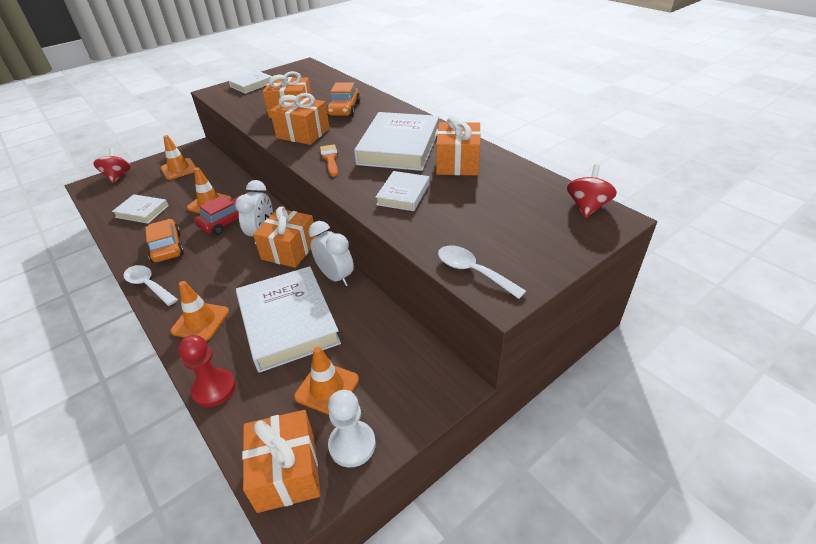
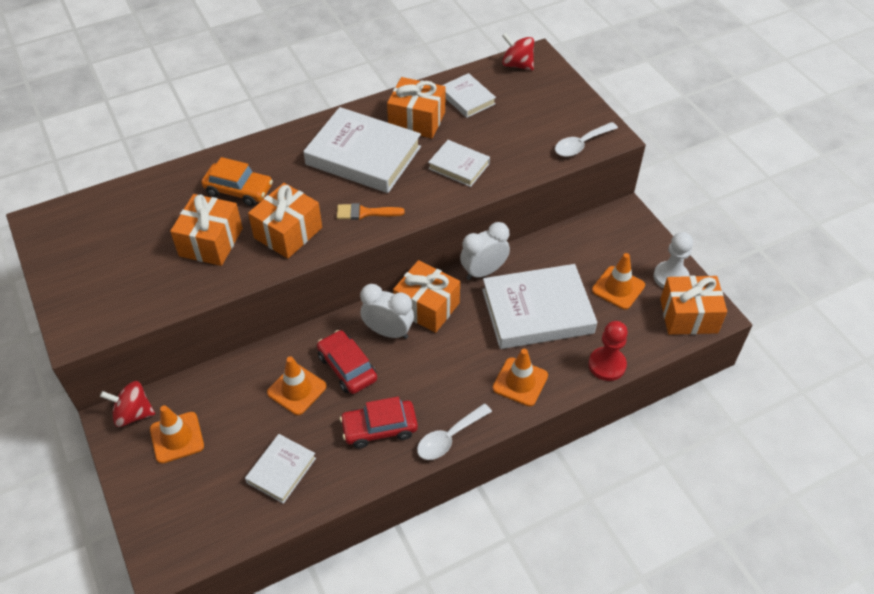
camera: 80 degrees left, 10 degrees up
red spinning top [93,147,131,184] -> red spinning top moved to [100,381,155,427]
orange car [145,219,184,263] -> red car [340,397,418,449]
white book [229,71,272,94] -> white book moved to [442,73,496,118]

